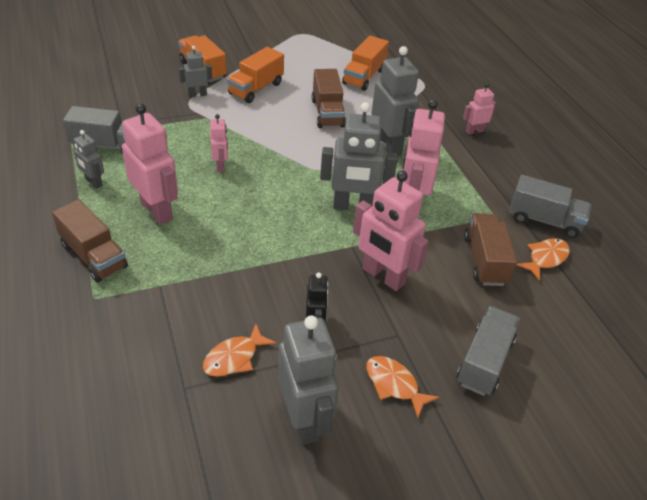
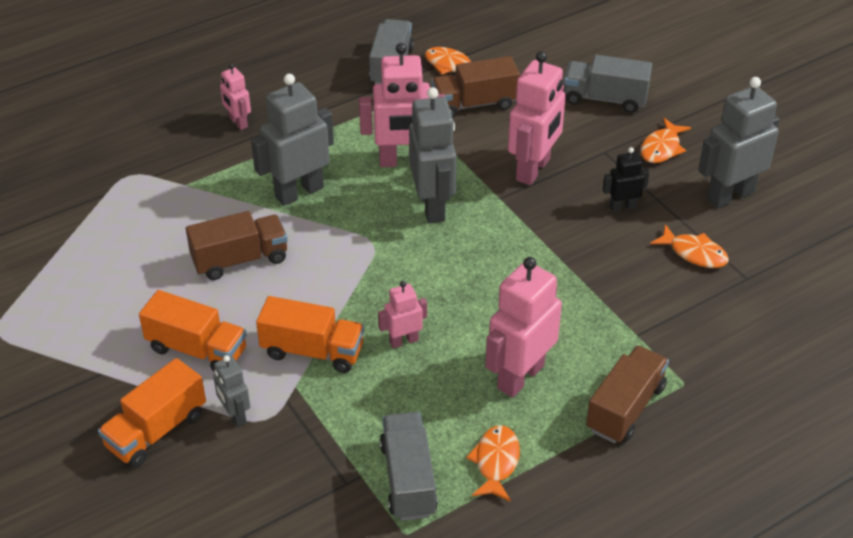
camera: 100 degrees left, 0 degrees up
grey robot [74,130,104,189] -> orange fish [466,425,520,502]
orange truck [342,36,389,91] -> orange truck moved to [256,296,364,373]

